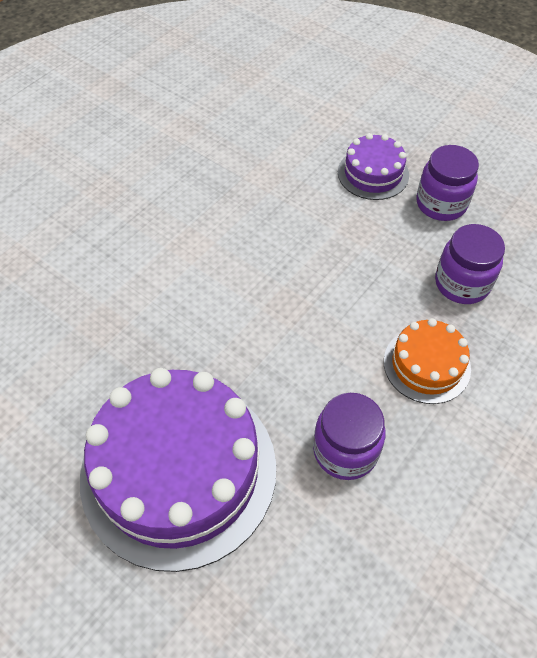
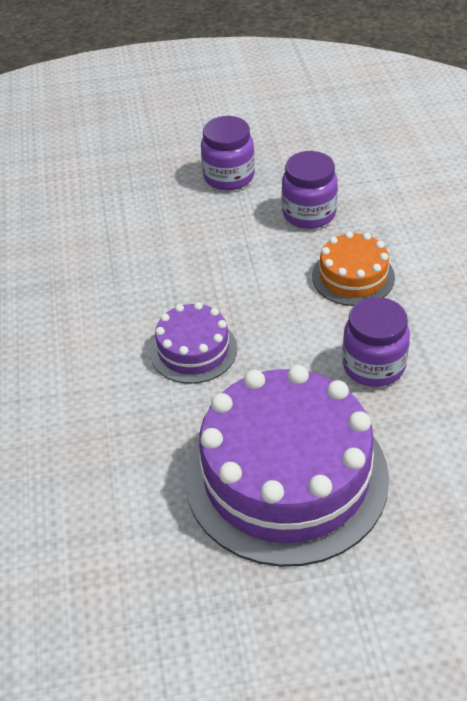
camera: 45 degrees left, 10 degrees down
purple cake [338,133,409,200] -> purple cake moved to [150,302,237,384]

